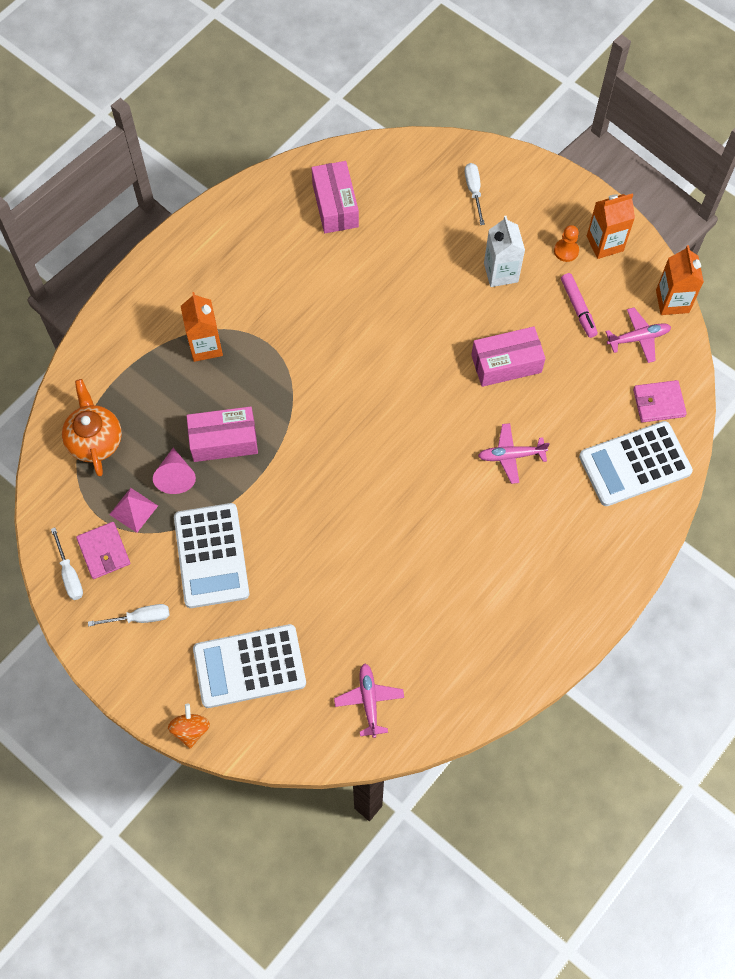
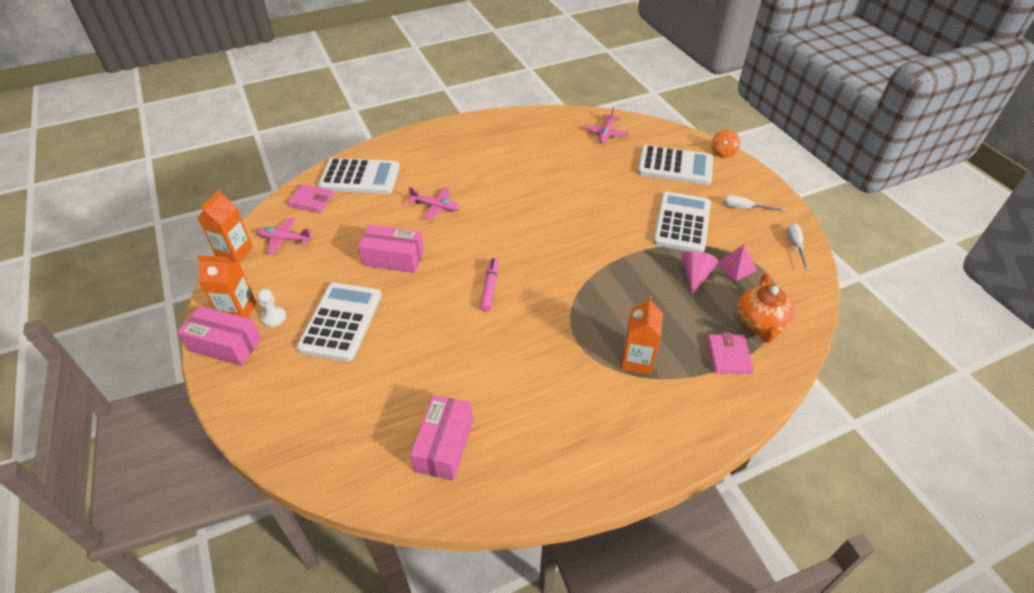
camera: 155 degrees left, 20 degrees down
pink wallet [76,522,130,579] -> pink wallet moved to [707,332,754,374]
pink box [187,406,258,462] -> pink box moved to [177,306,262,366]
white screwdriver [465,163,485,225] -> none
white carton [484,216,525,287] -> white calculator [296,283,382,361]
orange pawn [554,225,579,262] -> white pawn [257,289,286,327]
pink marker [561,273,598,338] -> pink marker moved to [480,258,499,312]

